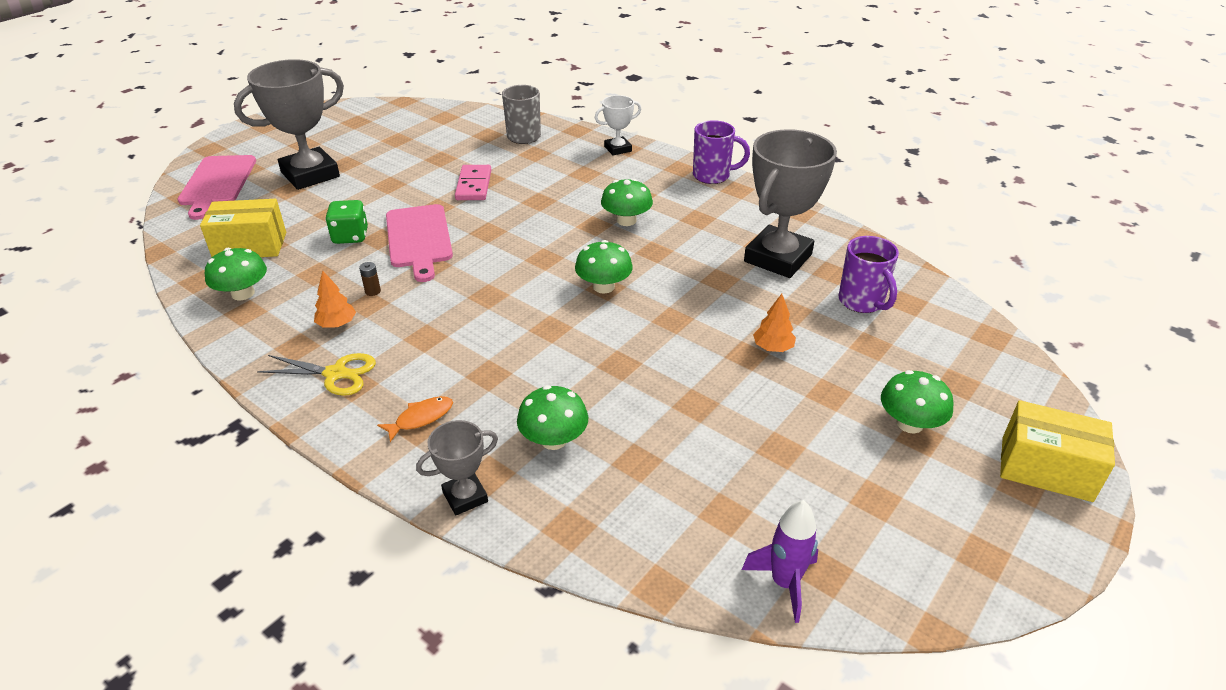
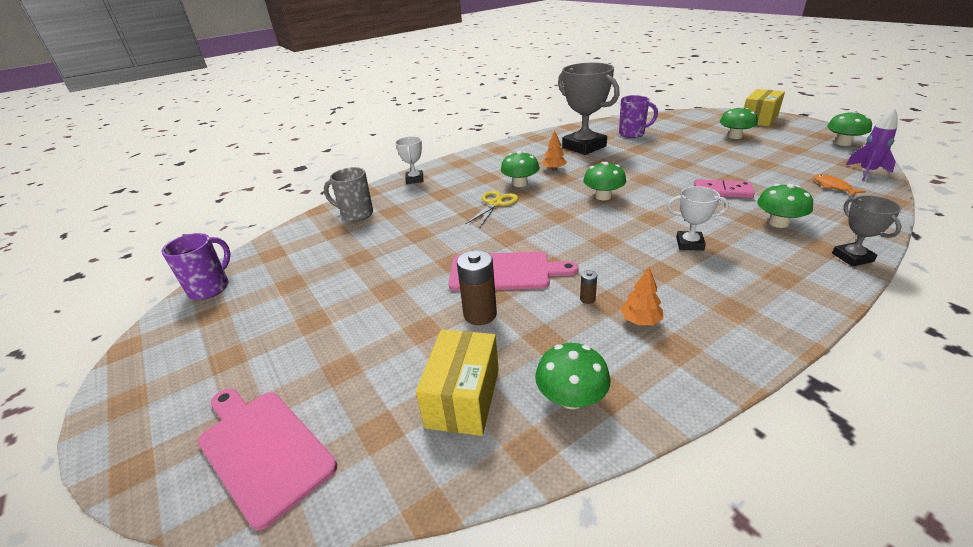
camera: 70 degrees left, 5 degrees down
pink cutting board [177,155,256,220] -> pink cutting board turned 150 degrees counterclockwise [198,389,337,530]
grey trophy [234,59,344,190] -> none
yellow scissors [257,353,376,396] -> yellow scissors moved to [465,191,519,227]
green dice [325,200,368,244] -> brown battery [457,250,497,325]
orange fish [377,396,453,442] -> orange fish moved to [814,174,866,196]
pink domino [455,165,491,200] -> pink domino moved to [694,179,755,198]
purple mug [693,120,750,184] -> purple mug moved to [161,233,230,300]
orange tree [753,294,796,352] -> orange tree moved to [542,130,567,171]
none -> white trophy [667,186,729,251]
none -> green mushroom [827,110,872,146]

